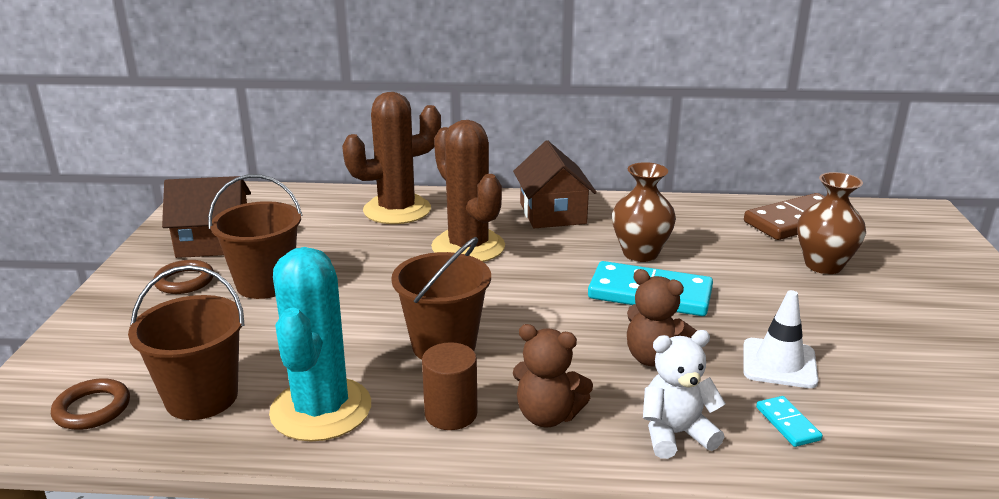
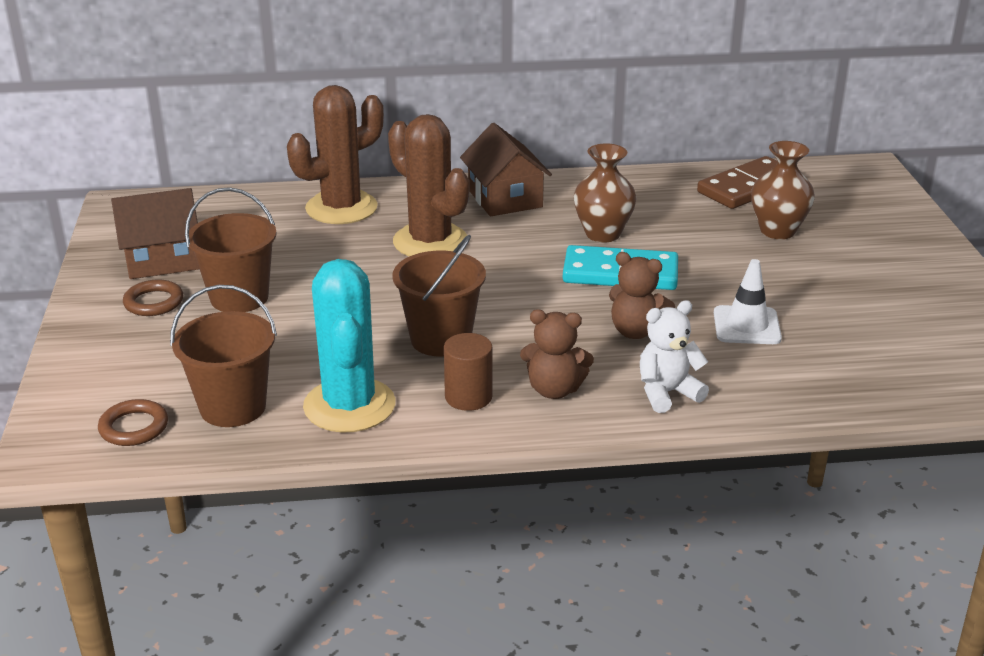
camera: 10 degrees left, 5 degrees up
turquoise domino [756,396,823,447] -> none

